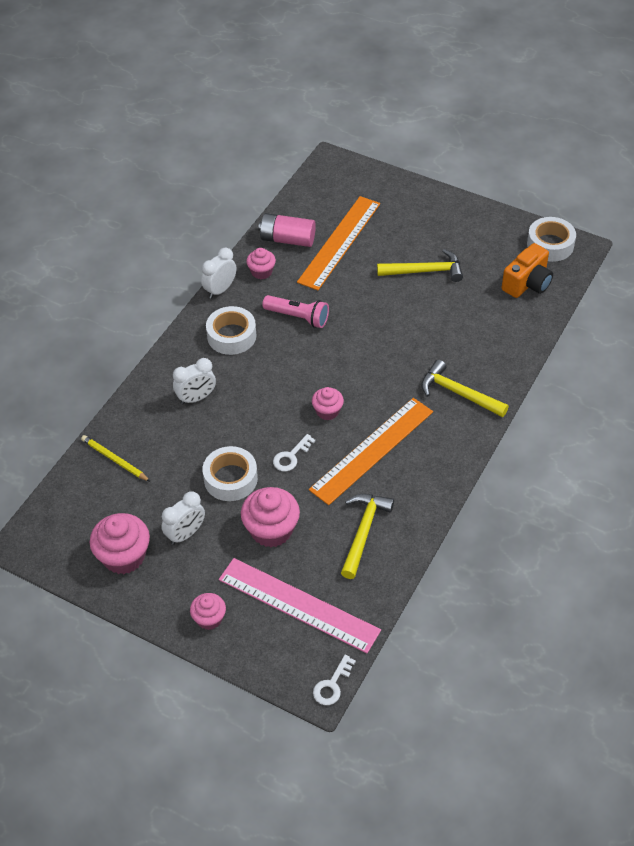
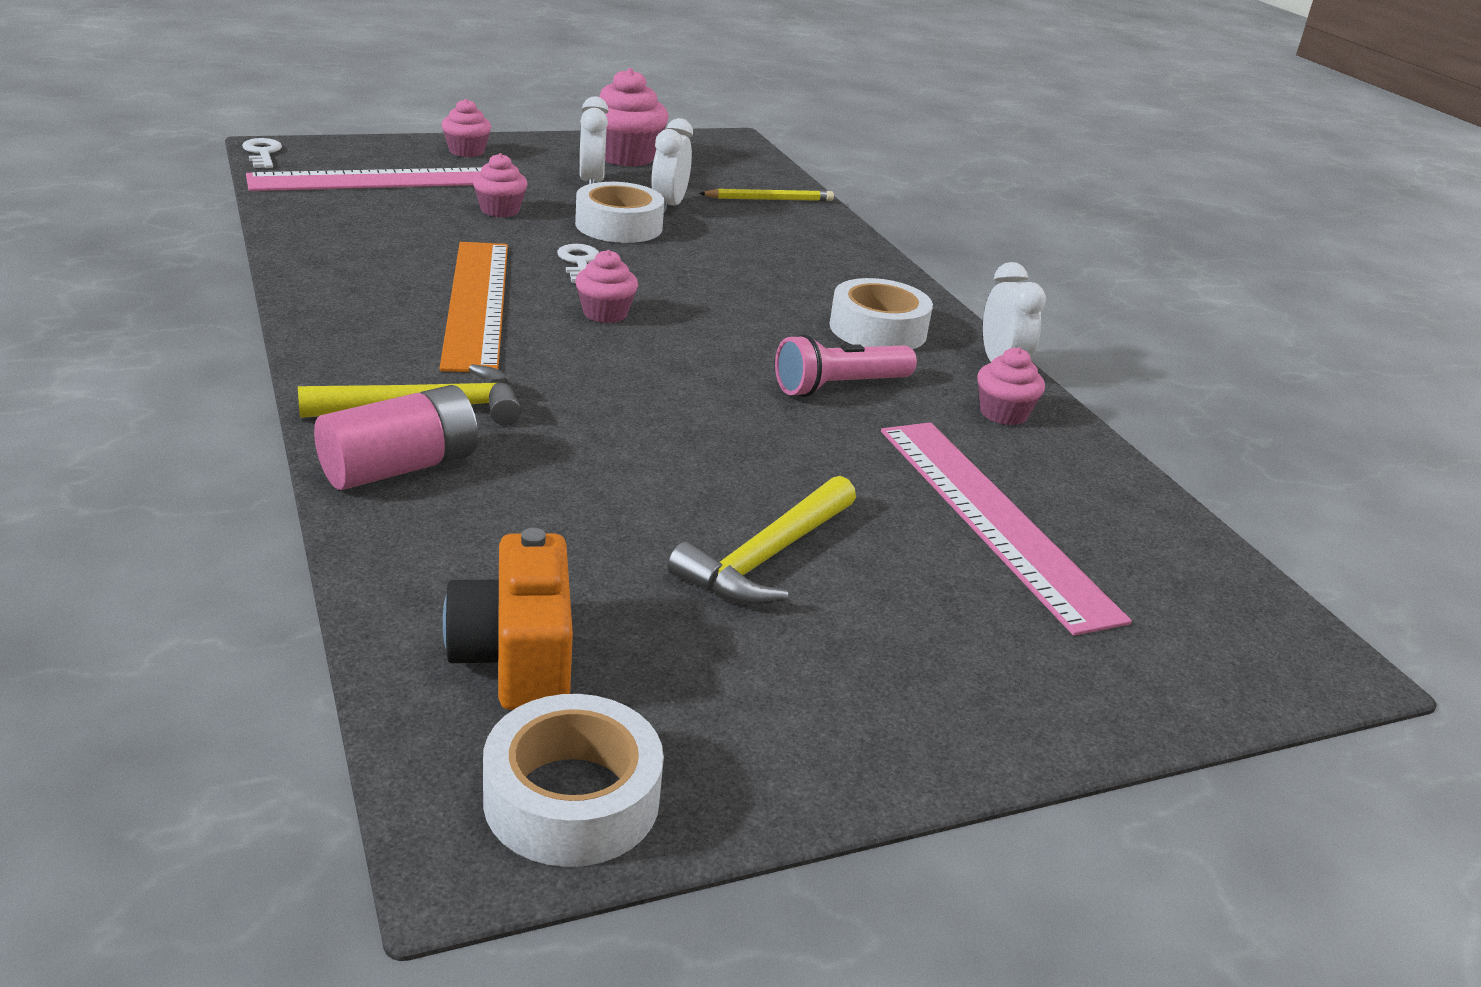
camera: 125 degrees right, 20 degrees down
white clock [173,358,216,405] -> white clock moved to [651,118,693,214]
pink cupcake [241,487,300,547] -> pink cupcake [473,153,528,217], size x0.59
pink battery [258,213,316,247] -> pink battery moved to [314,385,478,490]
orange ruler [297,196,380,290] -> pink ruler [881,422,1132,636]
yellow hammer [341,494,394,579] -> none

